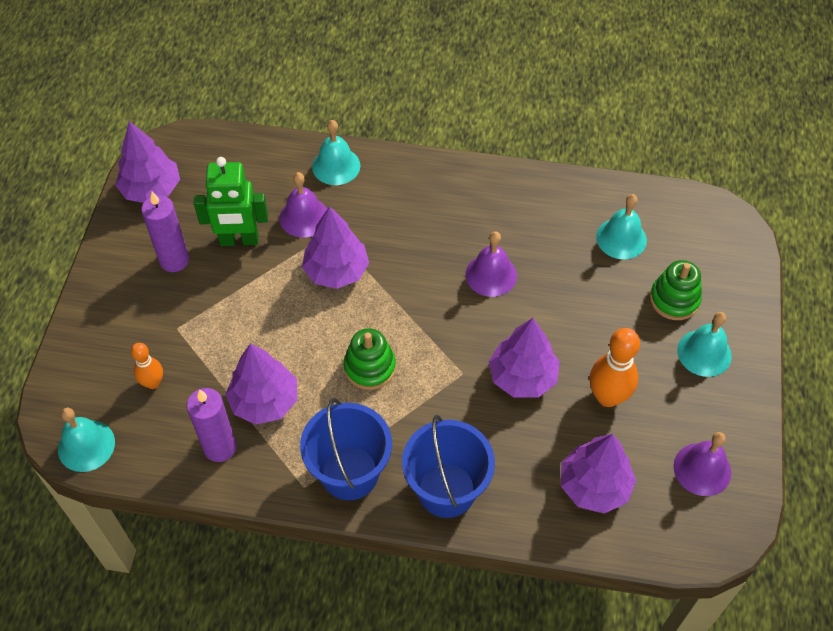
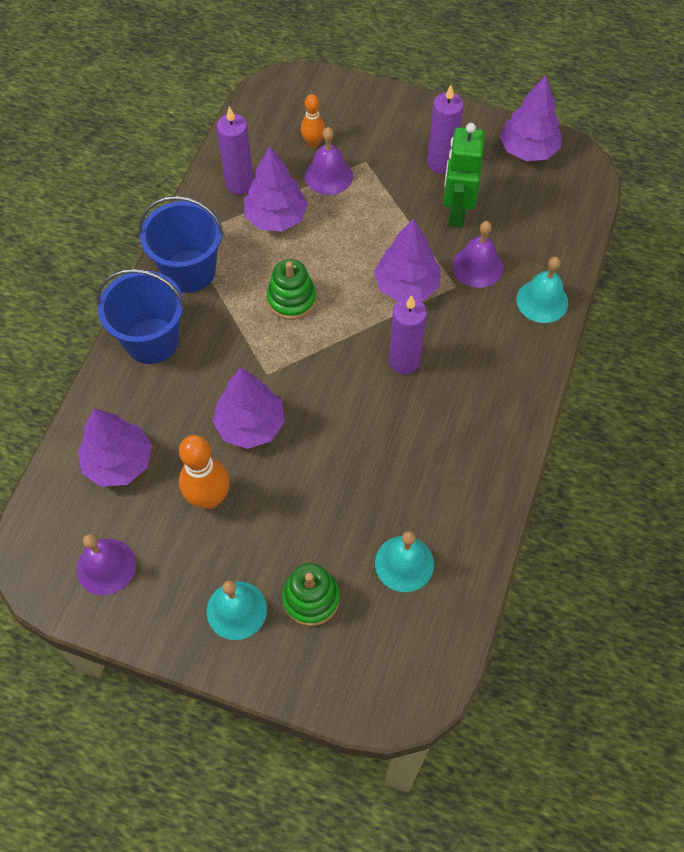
camera: 100 degrees right, 5 degrees up
turquoise bell [58,408,115,472] -> none
purple bell [466,232,517,297] -> purple bell moved to [305,127,353,195]
none -> purple candle [389,295,427,374]

